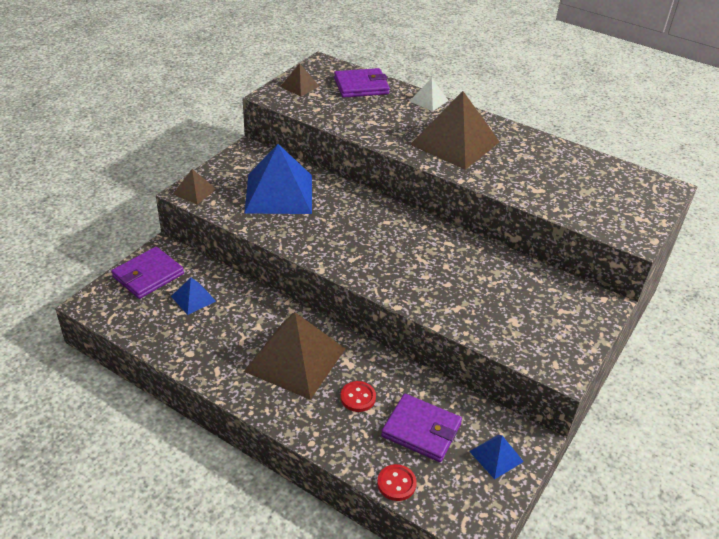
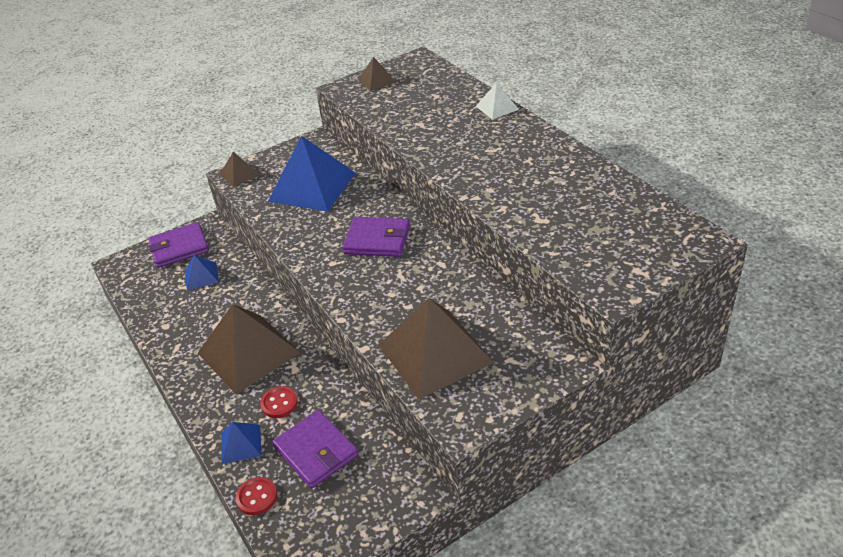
camera: 30 degrees right, 0 degrees up
purple wallet [334,68,390,98] -> purple wallet moved to [342,217,410,257]
brown pyramid [410,91,500,170] -> brown pyramid moved to [379,298,495,399]
blue pyramid [469,435,524,479] -> blue pyramid moved to [221,422,262,464]

